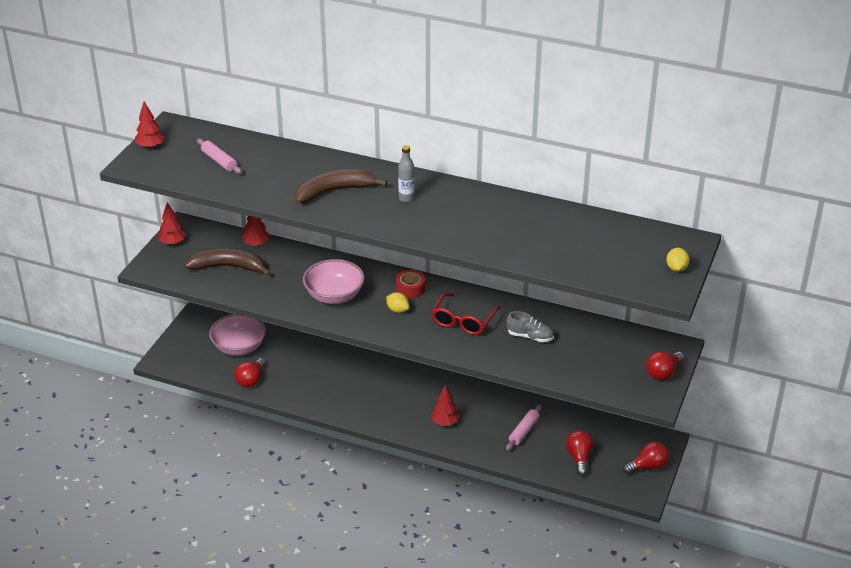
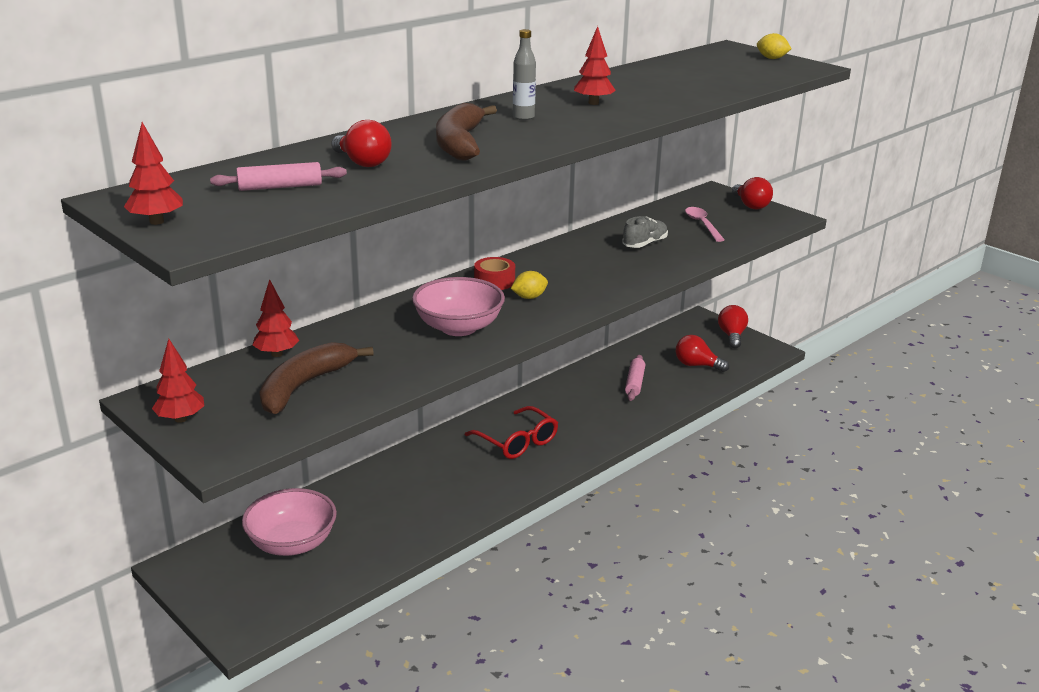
camera: 65 degrees left, 10 degrees down
red light bulb [234,358,266,388] -> red light bulb moved to [331,120,392,167]
red glasses [431,293,501,335] -> red glasses moved to [465,406,558,459]
red tree [431,385,459,426] -> red tree moved to [574,26,616,105]
pink rolling pin [506,404,542,451] -> pink rolling pin turned 45 degrees clockwise [625,355,645,401]
none -> pink spoon [685,207,725,242]

